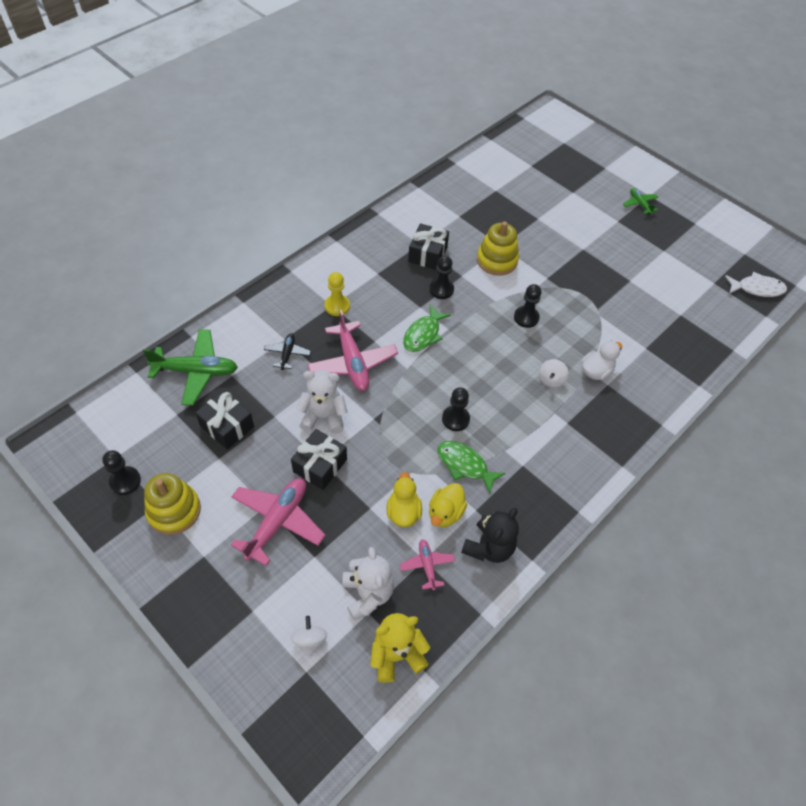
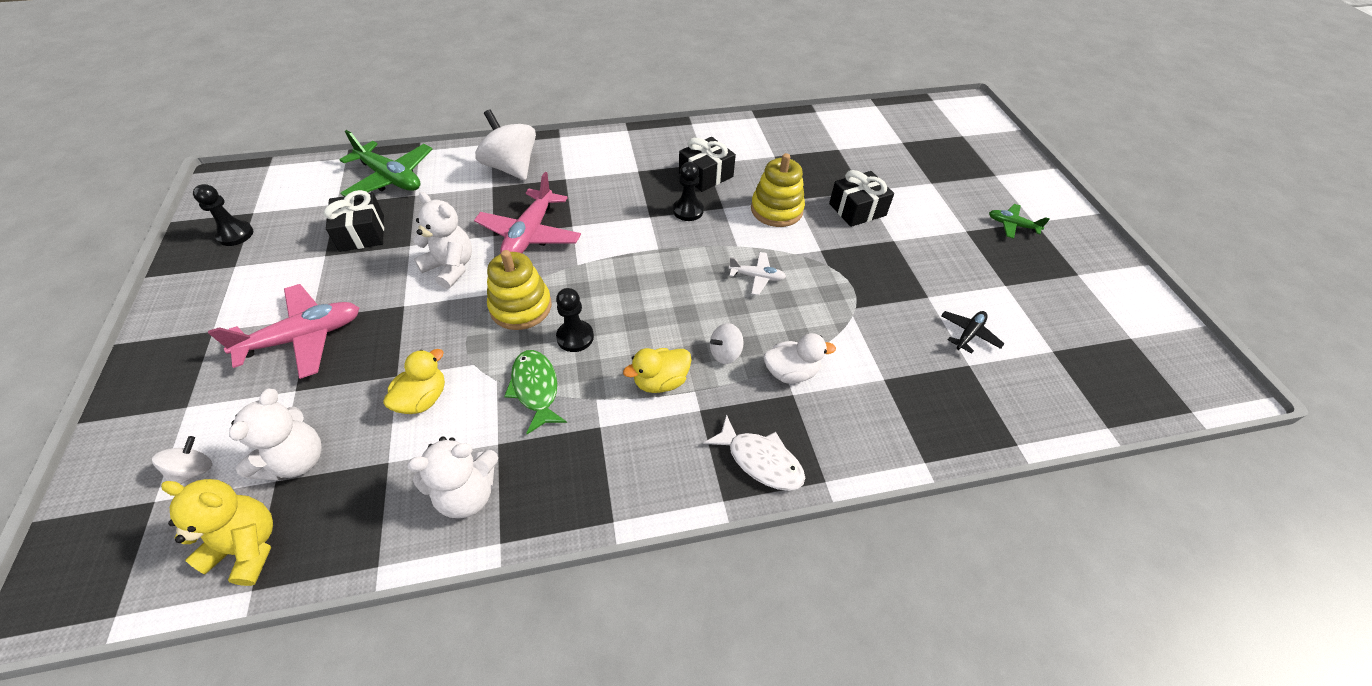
camera: 35 degrees right, 5 degrees down
yellow stacking toy [144,473,201,535] -> yellow stacking toy moved to [487,250,552,330]
black plane [264,333,311,370] -> black plane moved to [941,311,1005,354]
black gift [291,429,347,490] -> black gift moved to [829,170,894,227]
yellow pawn [325,272,350,316] -> none
pink plane [400,539,455,590] -> none
green fish [403,305,451,352] -> none
yellow duck [429,483,467,527] -> yellow duck moved to [623,348,692,393]
black teddy bear [461,508,519,563] -> white teddy bear [407,437,498,518]
black pawn [514,284,542,328] -> white plane [729,252,786,295]
green plane [623,188,659,215] -> green plane turned 75 degrees counterclockwise [989,204,1050,239]
white fish [725,272,787,297] -> white fish moved to [703,414,805,491]
none -> white spinning top [475,109,536,180]

